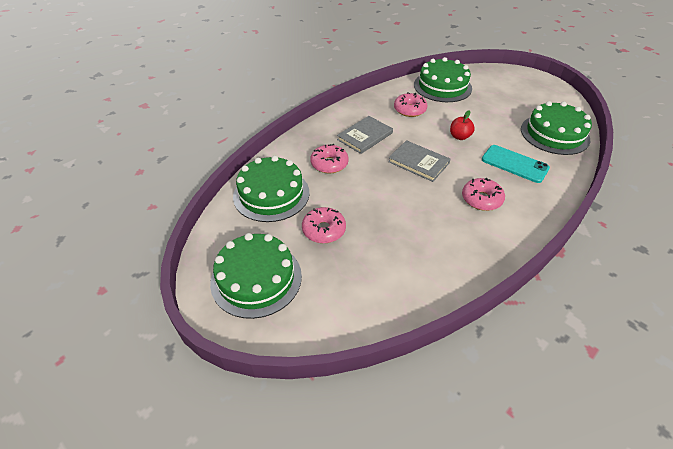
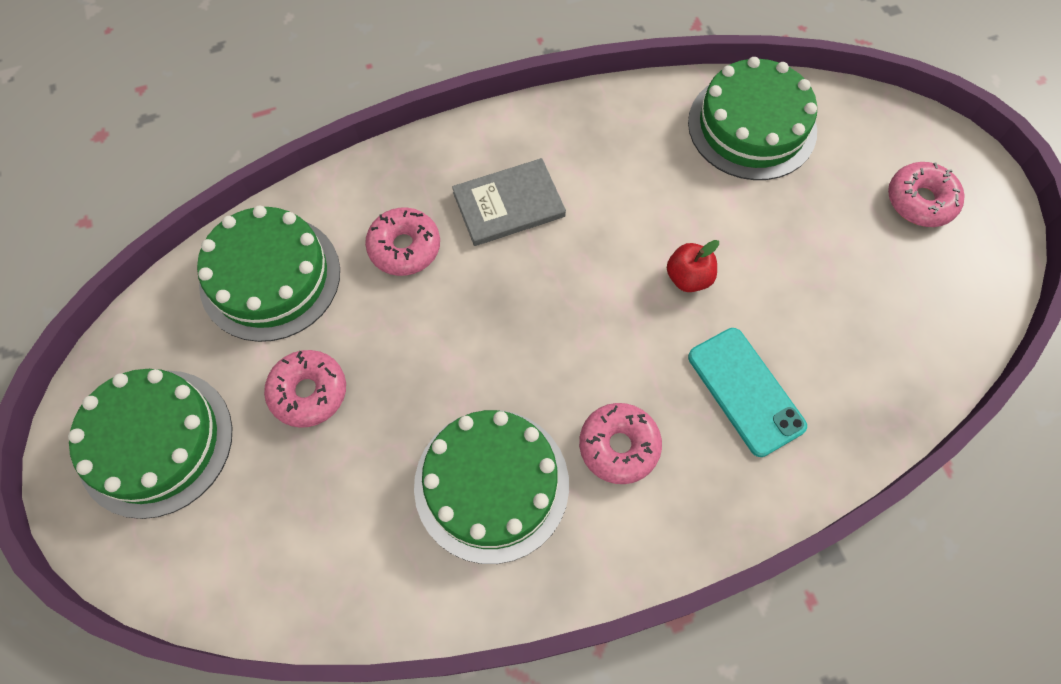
camera: 25 degrees right, 20 degrees up
grey book [388,140,450,182] -> none
pink donut [394,92,428,117] -> pink donut moved to [888,162,965,227]
green cake [521,101,592,155] -> green cake moved to [414,410,569,564]

